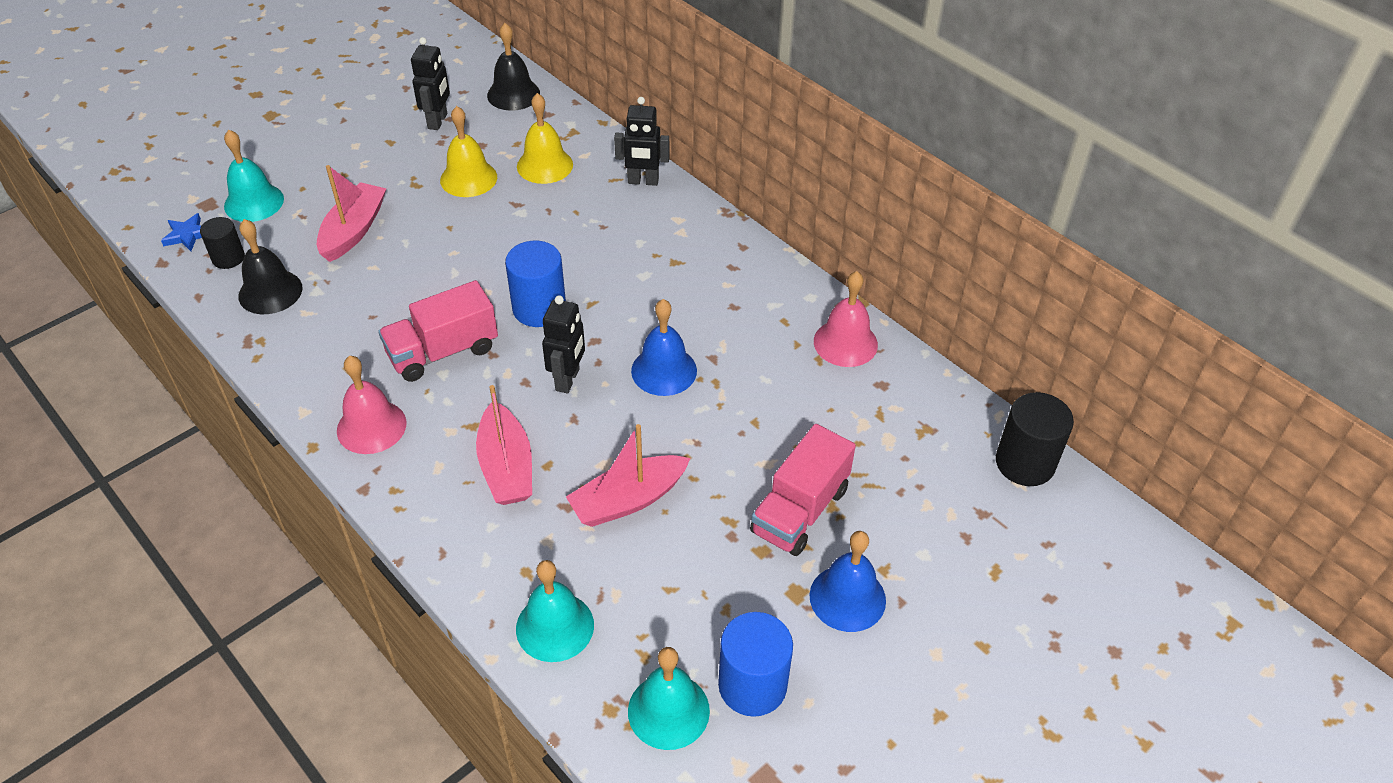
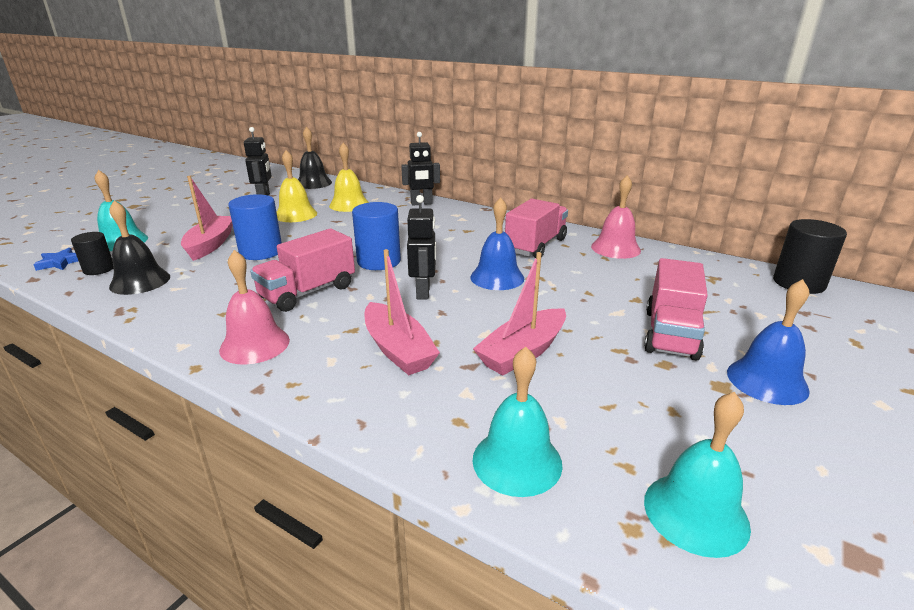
camera: 15 degrees left, 20 degrees down
blue cylinder [718,612,793,717] -> blue cylinder moved to [228,194,282,260]
none -> pink truck [505,199,568,258]

